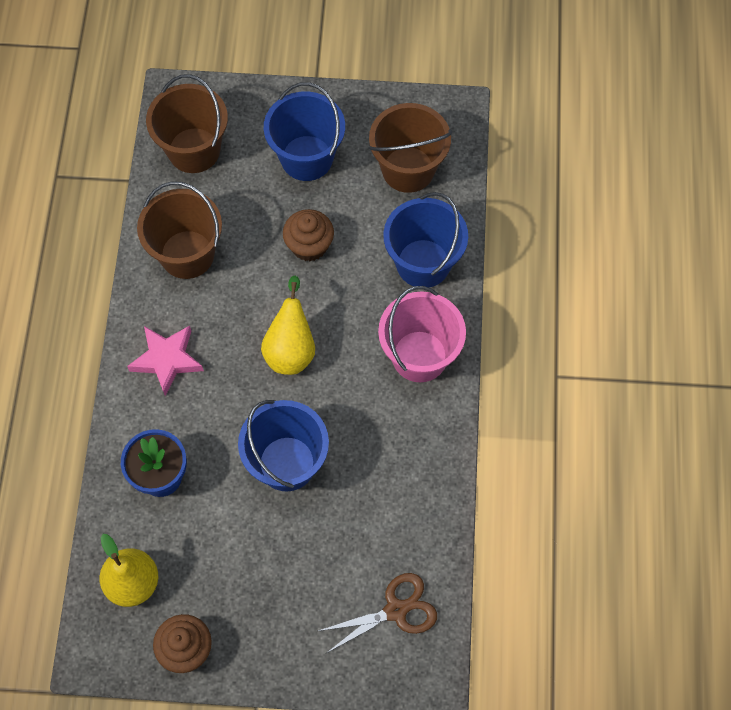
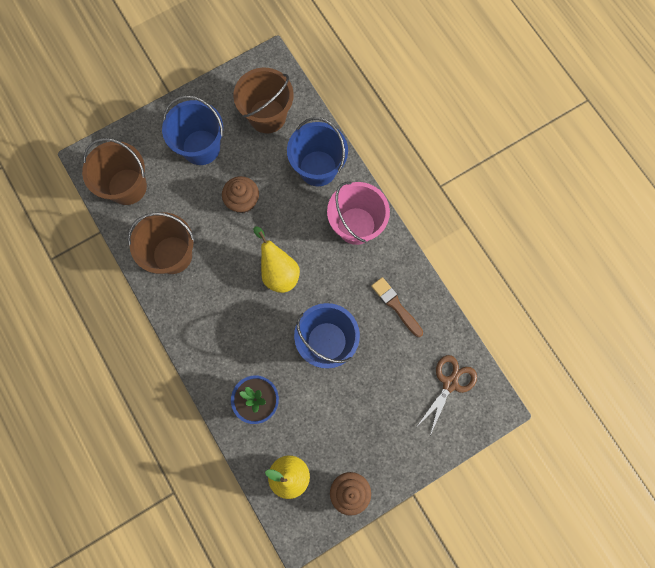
camera: 35 degrees left, 10 degrees up
pink star [127,326,204,396] -> none
none -> brown brush [371,277,423,337]

